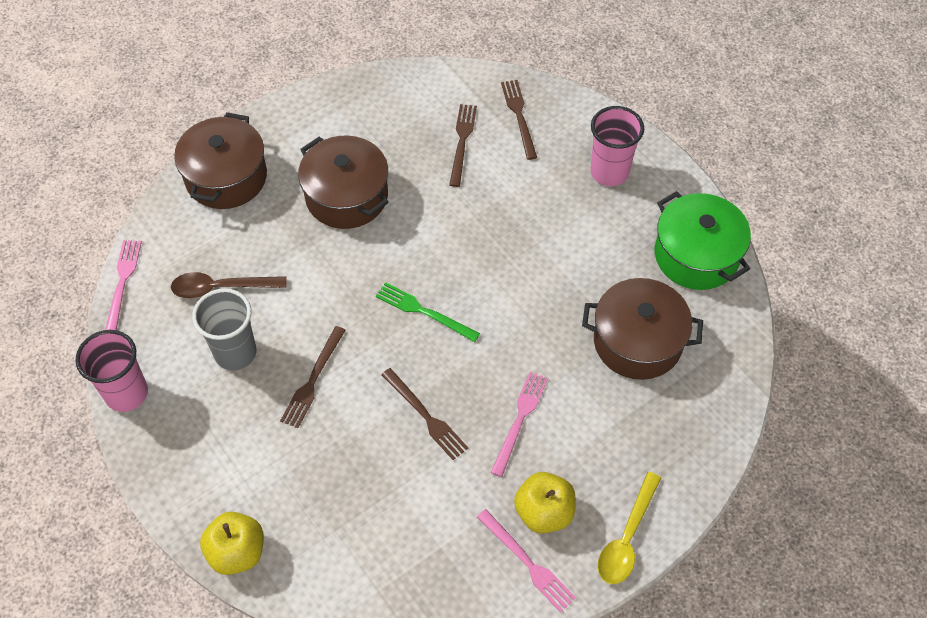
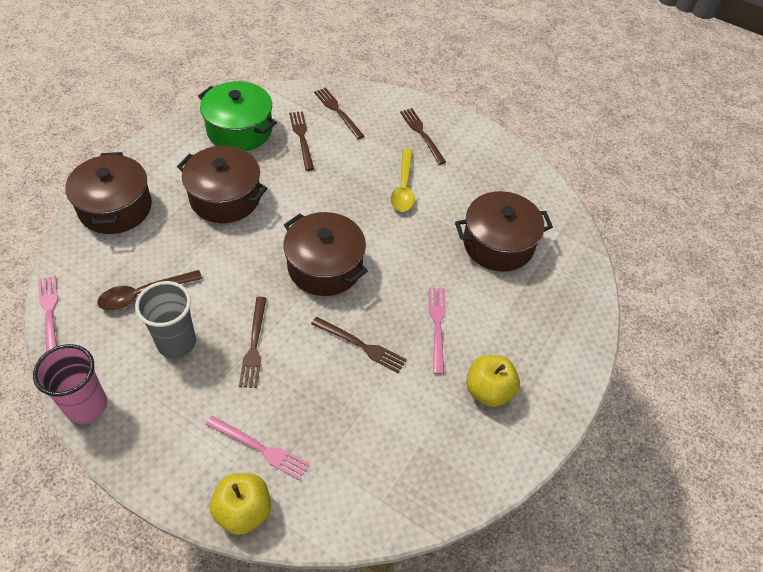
camera: 25 degrees left, 5 degrees down
green fork [376,282,480,342] -> brown pot [283,212,368,296]
pink fork [477,509,576,613] -> pink fork moved to [205,416,310,480]
pink cup [590,106,644,186] -> brown fork [400,108,446,165]
yellow spoon [598,472,661,584] -> yellow spoon moved to [391,149,415,212]
green pot [655,191,751,290] -> green pot moved to [198,81,277,151]

